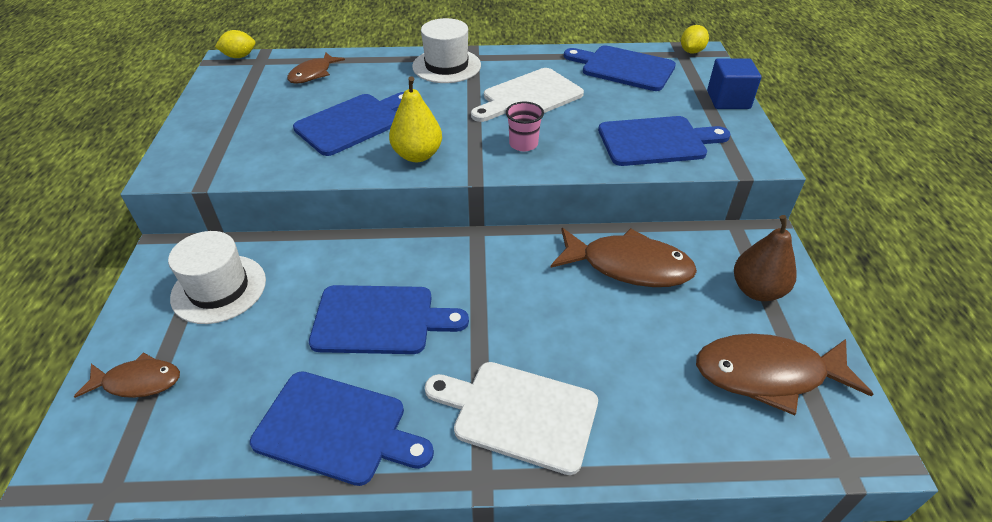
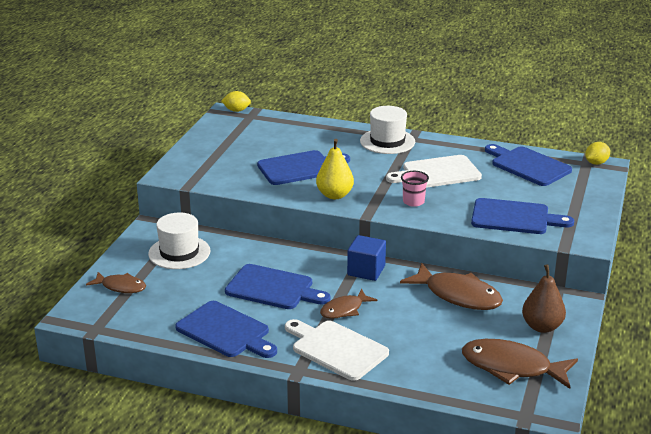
camera: 20 degrees right, 15 degrees down
brown fish [287,52,345,84] -> brown fish moved to [320,289,377,319]
blue cube [707,58,761,109] -> blue cube moved to [347,235,386,281]

